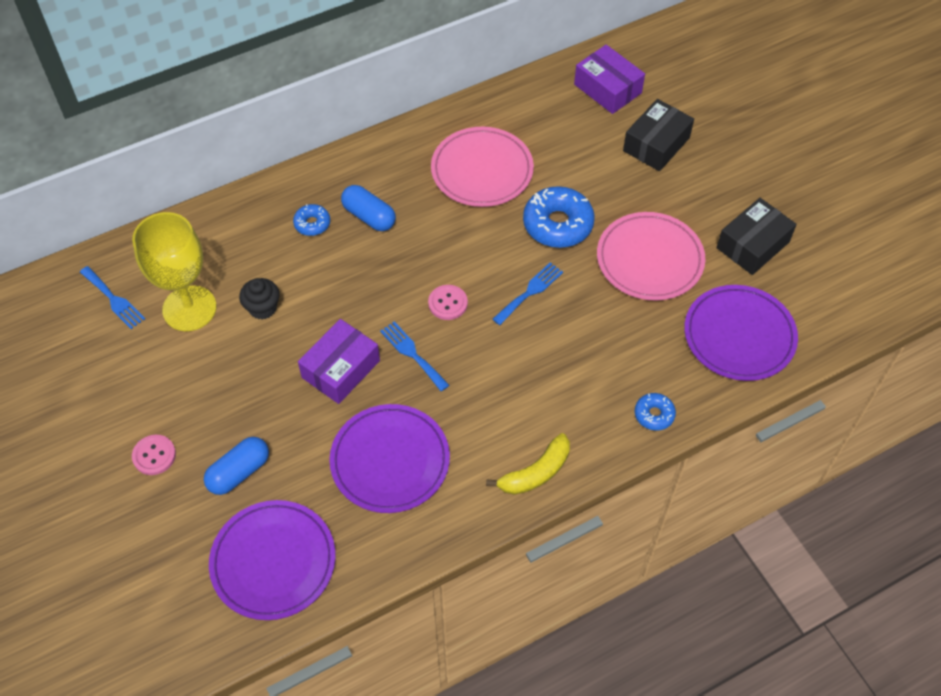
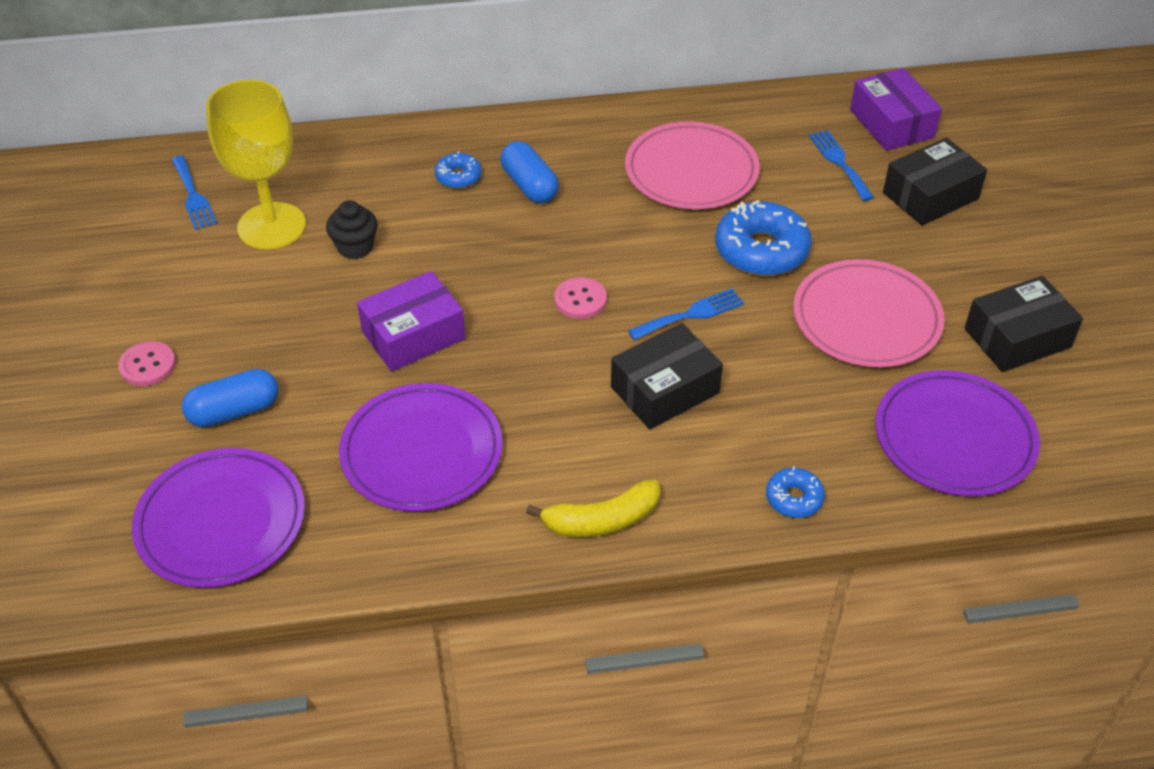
camera: 20 degrees right, 10 degrees down
blue fork [380,322,449,391] -> blue fork moved to [809,130,875,201]
none -> black box [611,323,723,429]

